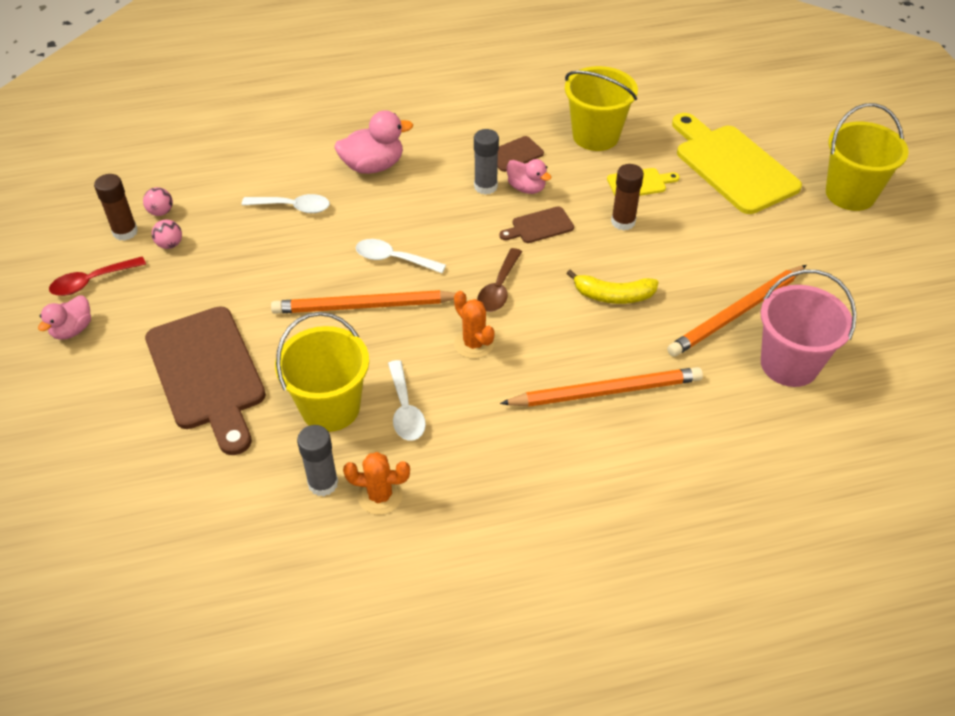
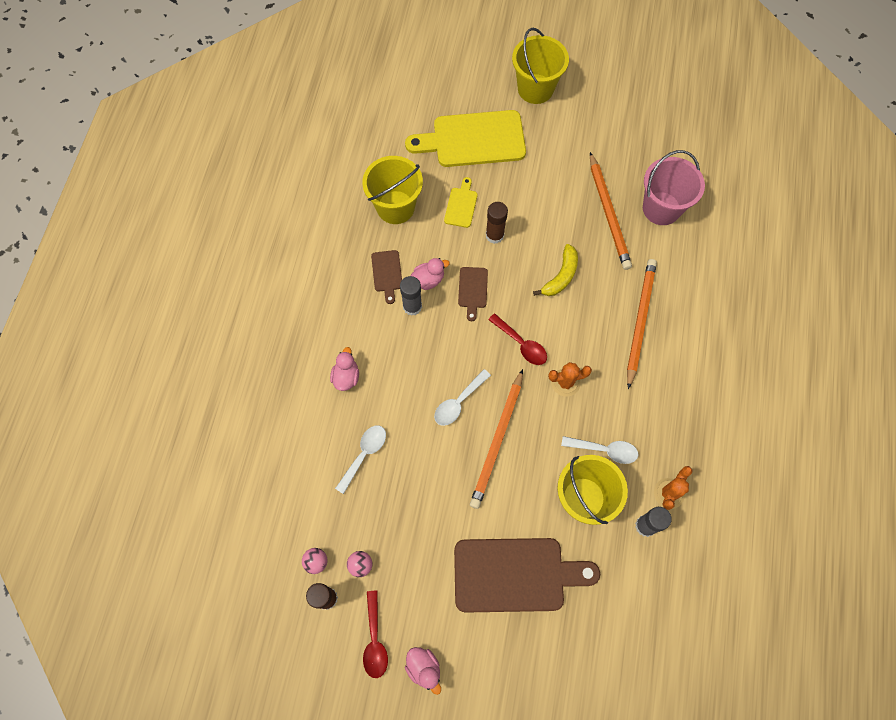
camera: 65 degrees left, 20 degrees up
pink duck [334,110,413,174] -> pink duck [330,347,359,391], size x0.64
brown spoon [477,248,522,312] -> red spoon [488,314,547,365]

